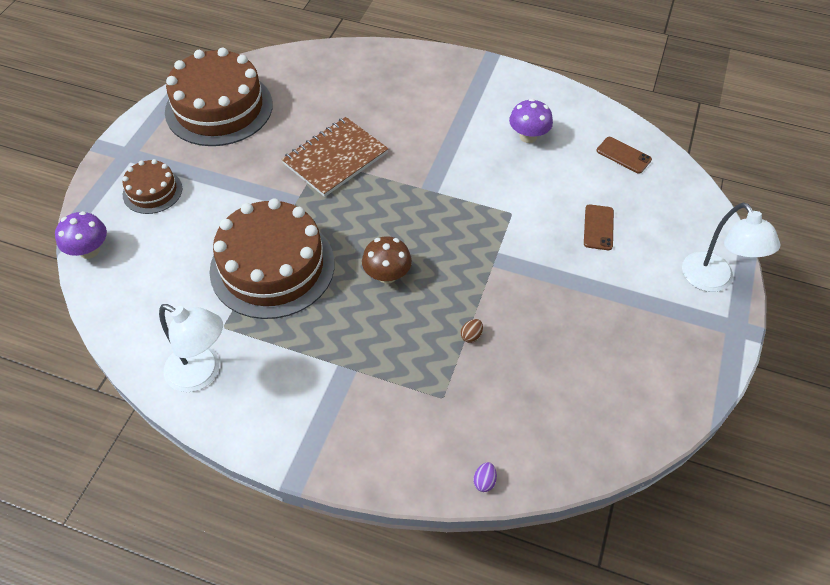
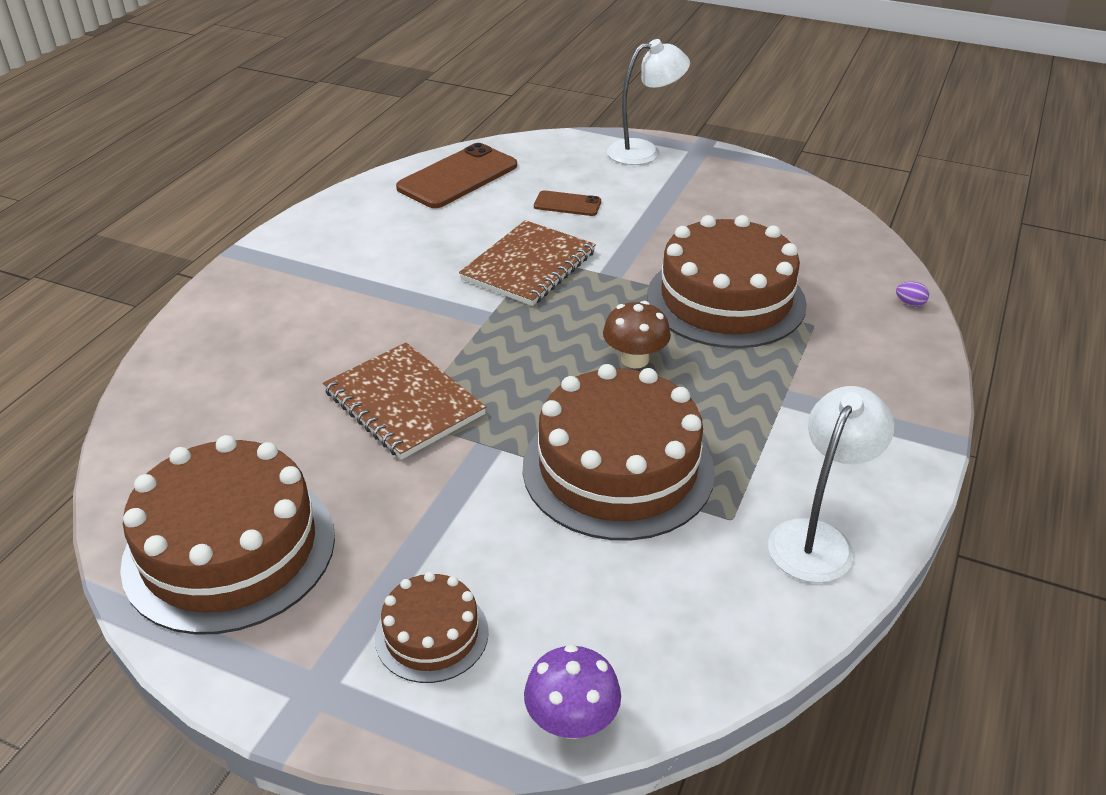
camera: 85 degrees left, 15 degrees down
brown egg [460,319,483,343] -> brown cake [647,215,807,348]
purple mushroom [509,99,553,143] -> none
brown phone [596,137,652,174] -> brown phone [396,143,517,208], size x1.94
none -> brown notebook [459,220,596,306]

